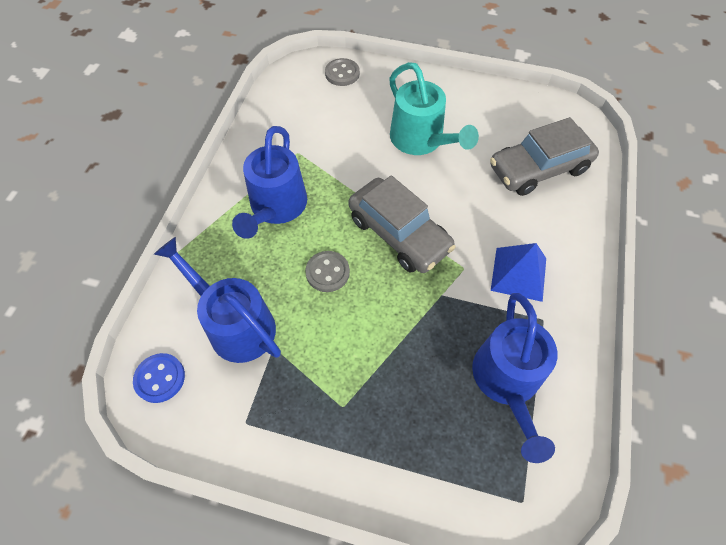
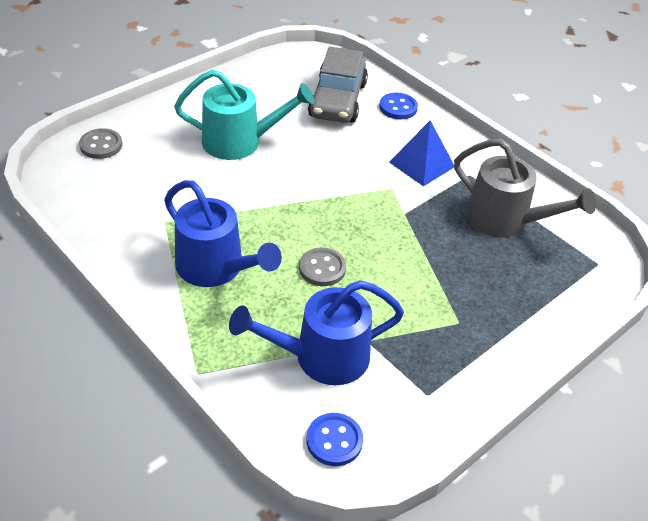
camera: 60 degrees left, 15 degrees down
grey car [348,175,456,273] -> none
blue watering can [472,293,557,463] -> grey watering can [454,139,596,238]
none -> blue button [379,93,418,119]

